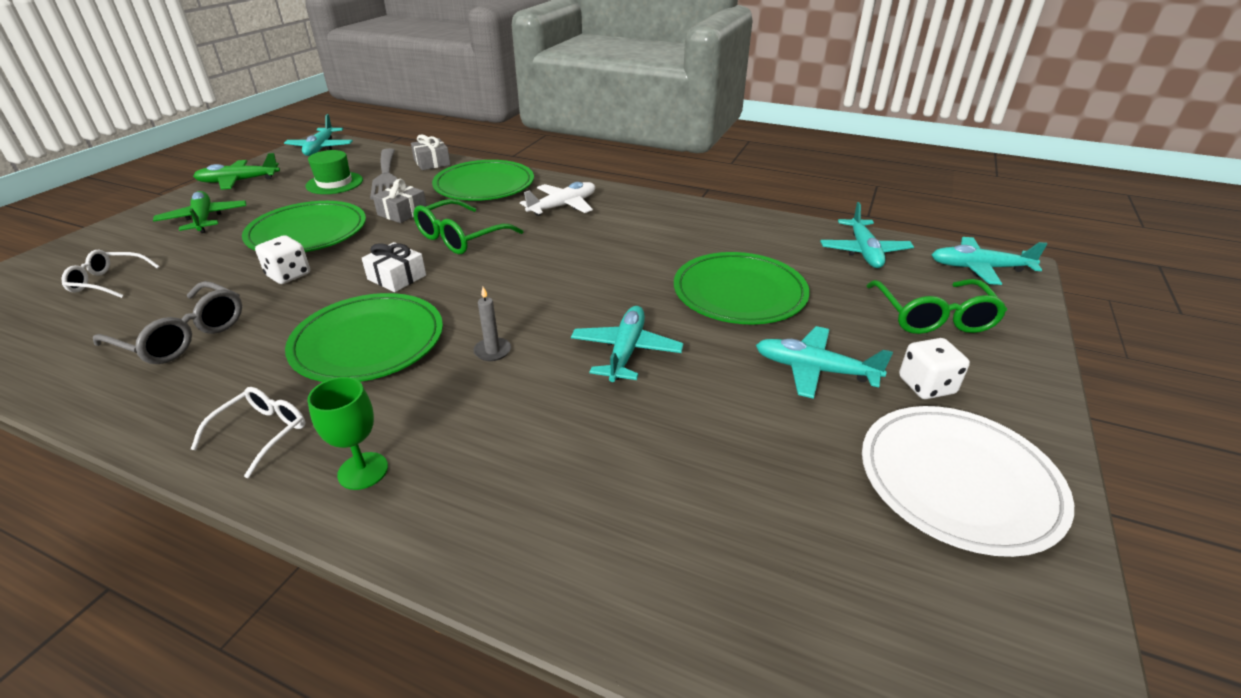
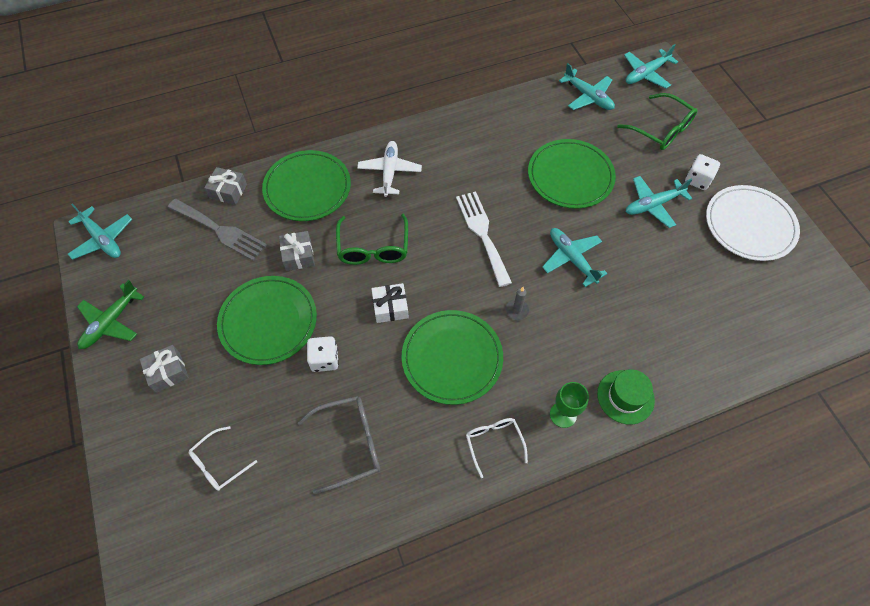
camera: 45 degrees left, 25 degrees up
green plane [153,191,246,233] -> grey gift [139,345,189,393]
green hat [306,150,363,194] -> green hat moved to [597,369,655,425]
none -> white fork [456,191,512,287]

